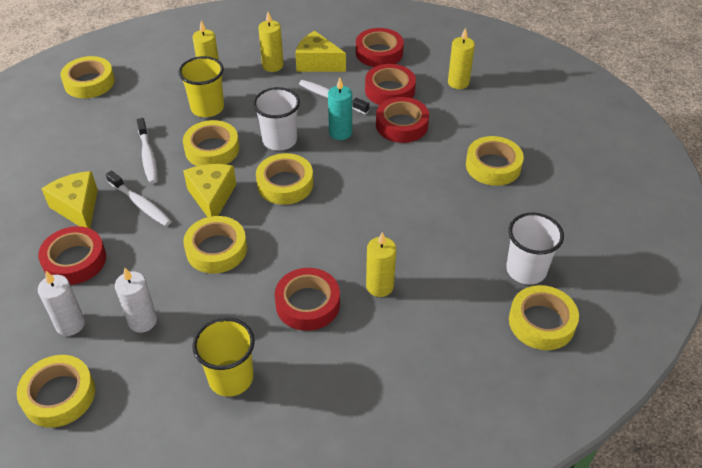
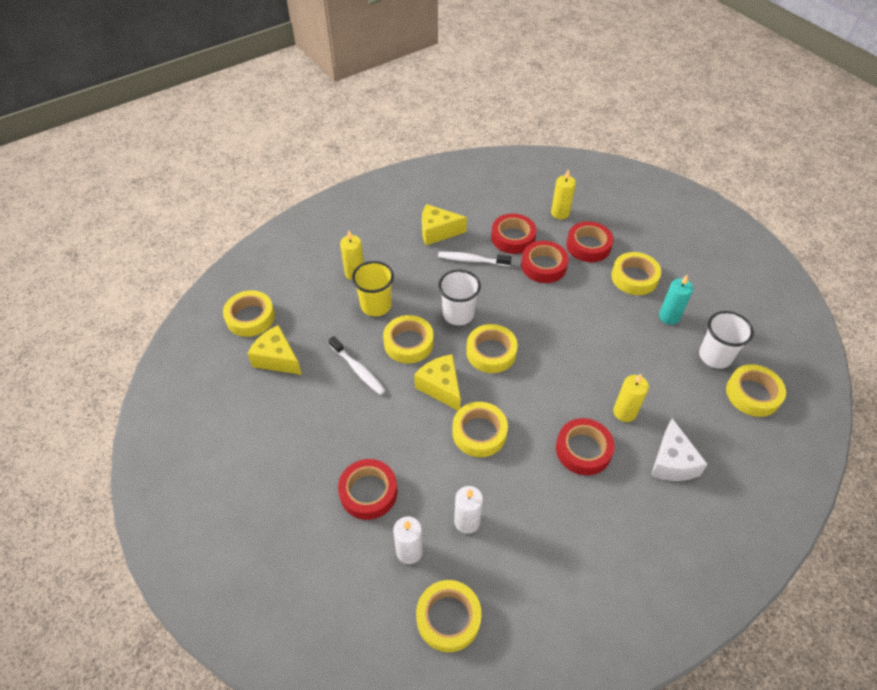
camera: 25 degrees left, 5 degrees up
yellow cheese [42,171,98,228] -> yellow cheese moved to [247,325,302,375]
white toothbrush [106,171,172,226] -> none
yellow cup [192,317,255,397] -> none
yellow candle [258,12,284,72] -> none
turquoise candle [328,78,352,140] -> turquoise candle moved to [659,274,693,325]
red tape [356,28,404,67] -> red tape moved to [566,221,614,262]
none -> white cheese [651,418,708,481]

